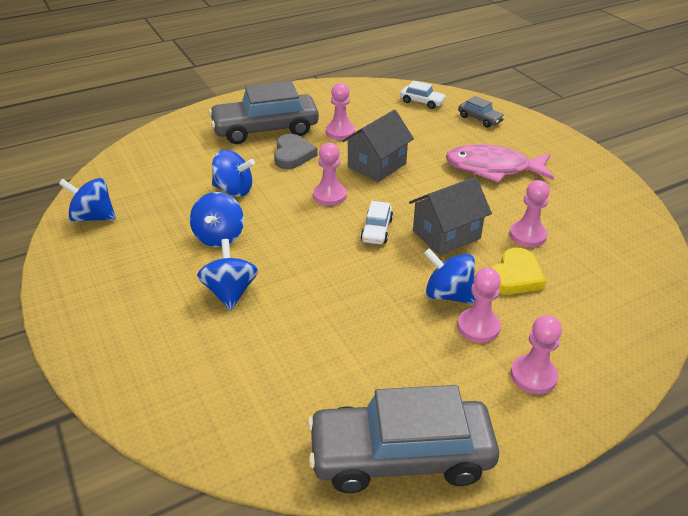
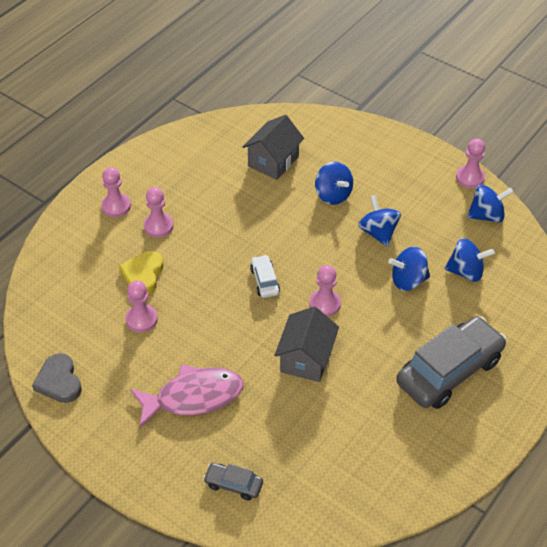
camera: 155 degrees right, 10 degrees up
grey heart [274,134,318,169] -> grey heart moved to [32,353,82,403]
grey car [307,385,499,493] -> none
pink pawn [326,83,355,140] -> pink pawn moved to [456,139,485,188]
white car [400,81,446,109] -> none
grey house [409,177,492,256] -> grey house moved to [243,115,304,180]
blue spinning top [424,248,475,304] -> blue spinning top moved to [445,238,495,282]

